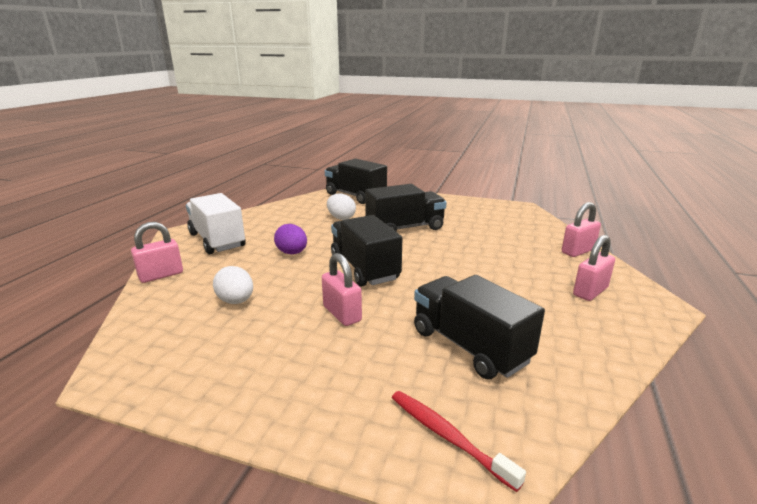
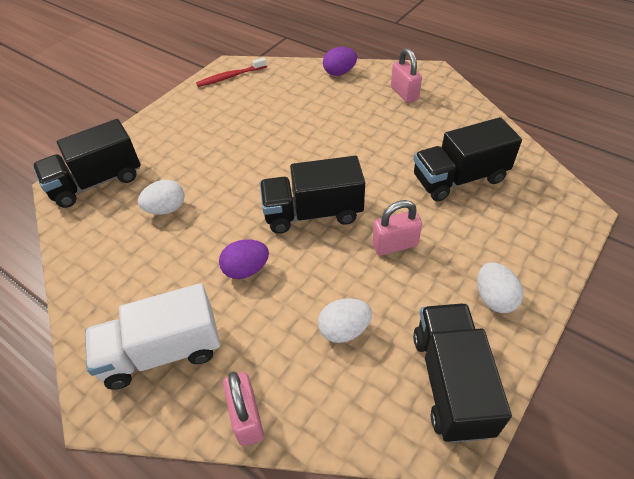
camera: 70 degrees left, 25 degrees up
black truck [365,184,447,232] -> black truck moved to [413,303,512,443]
red toothbrush [392,391,526,492] -> red toothbrush moved to [196,57,267,87]
pink padlock [562,202,601,257] -> purple egg [323,47,357,76]
none -> white egg [477,262,523,313]

